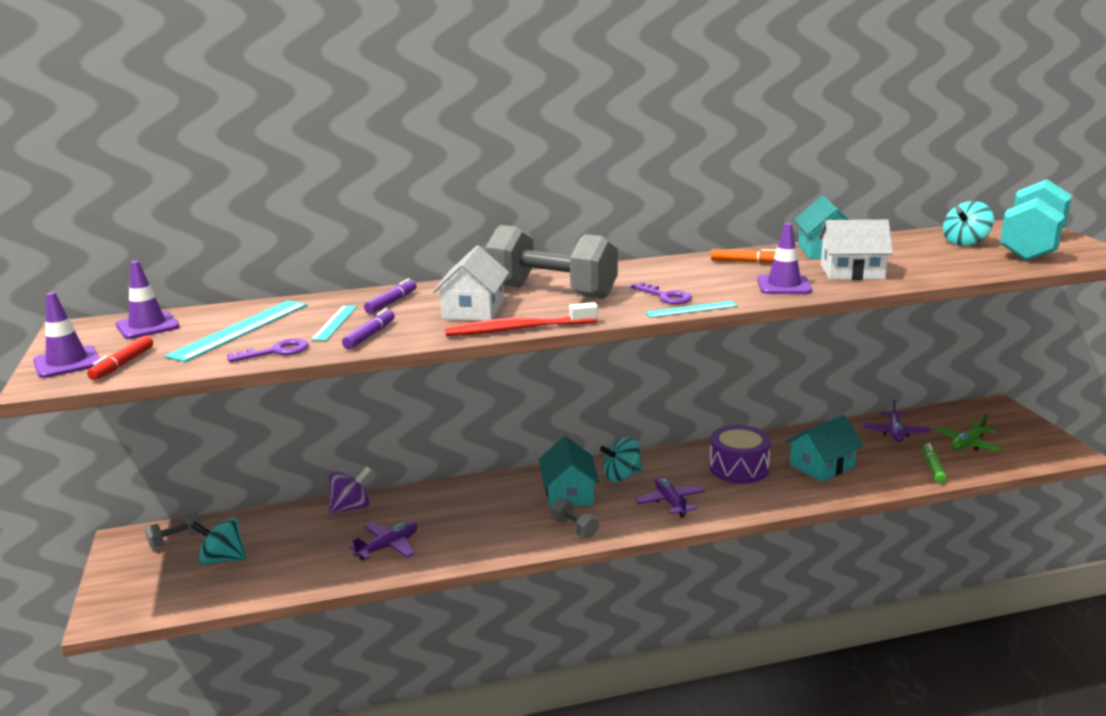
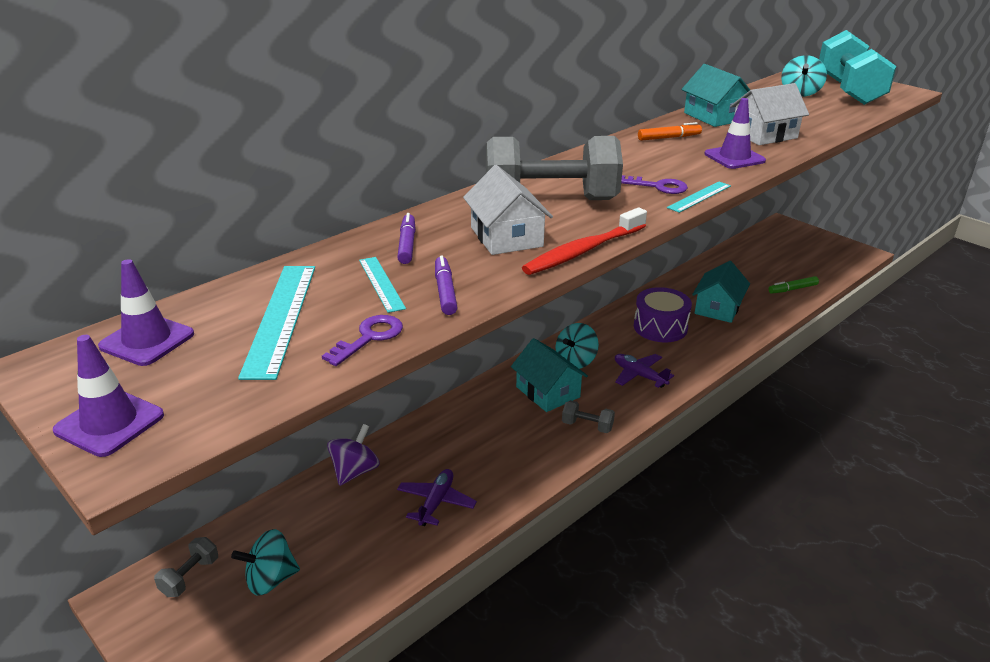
camera: 30 degrees left, 10 degrees up
red marker [87,336,153,380] -> none
purple plane [863,400,930,442] -> none
green marker [923,443,946,483] -> green marker turned 90 degrees counterclockwise [768,276,819,294]
green plane [936,414,1003,452] -> none

